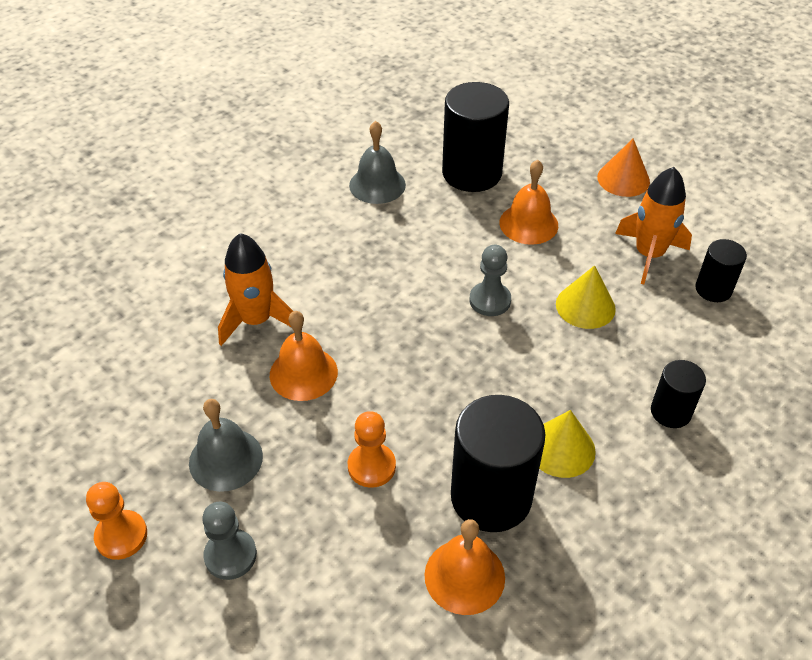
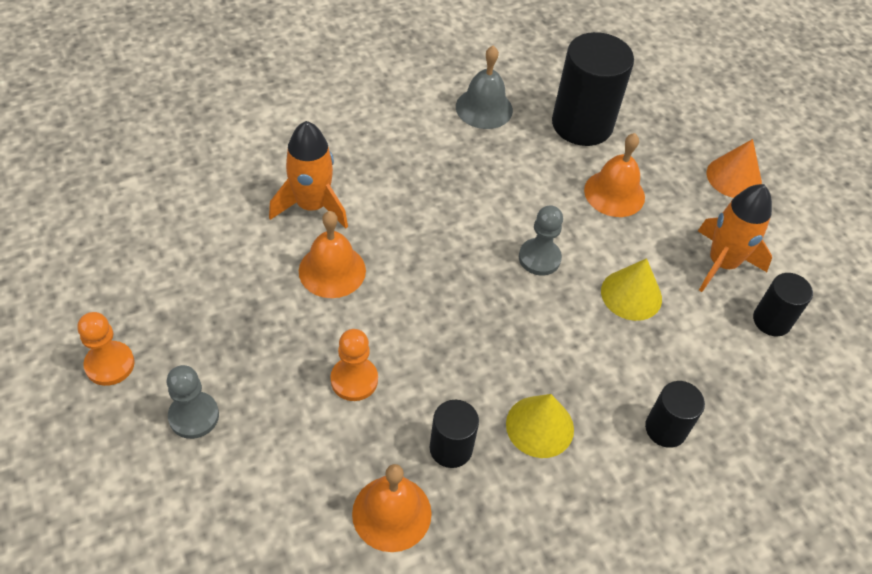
camera: 15 degrees right, 5 degrees up
grey bell [189,399,263,492] -> none
black cylinder [451,395,546,532] -> black cylinder [430,400,479,468], size x0.54

